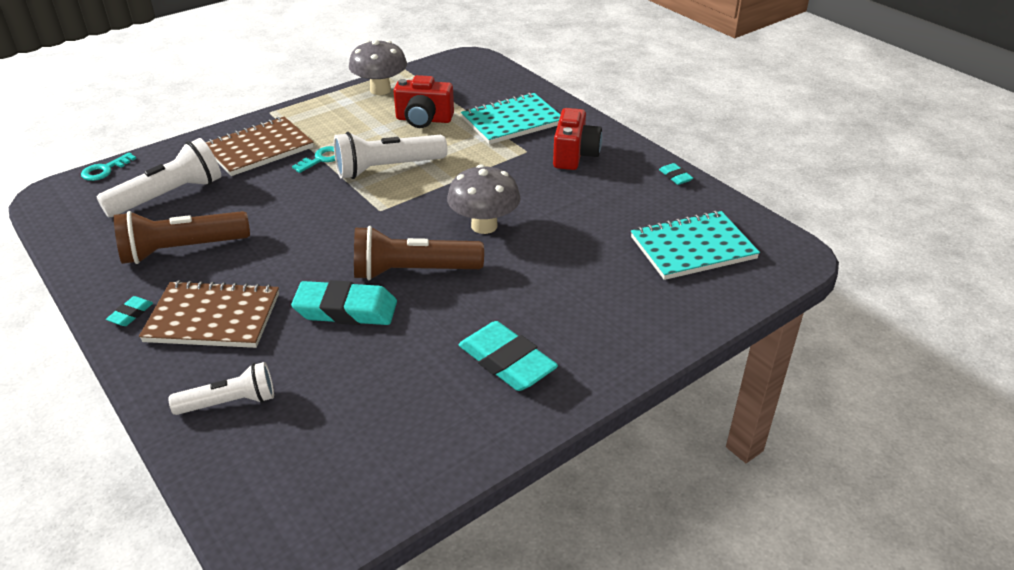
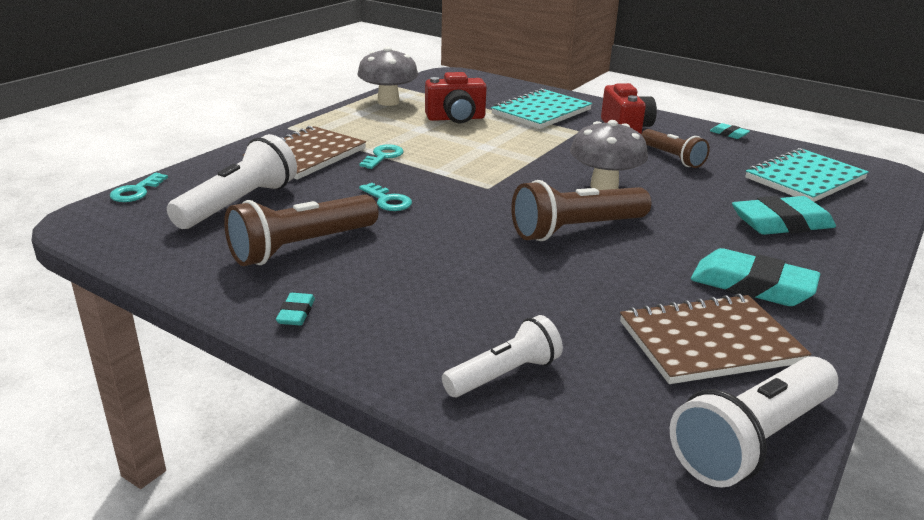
camera: 20 degrees left, 10 degrees down
brown notebook [139,280,279,348] -> brown notebook moved to [620,294,811,384]
turquoise eraser [291,280,397,325] -> turquoise eraser moved to [732,196,836,235]
white flashlight [334,132,447,179] -> white flashlight moved to [670,356,838,488]
none -> turquoise key [359,183,412,211]
none -> brown flashlight [641,129,710,168]

